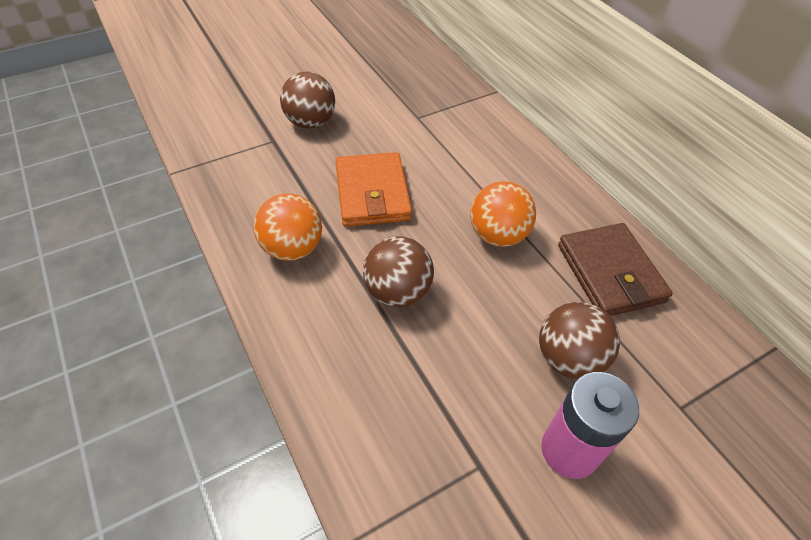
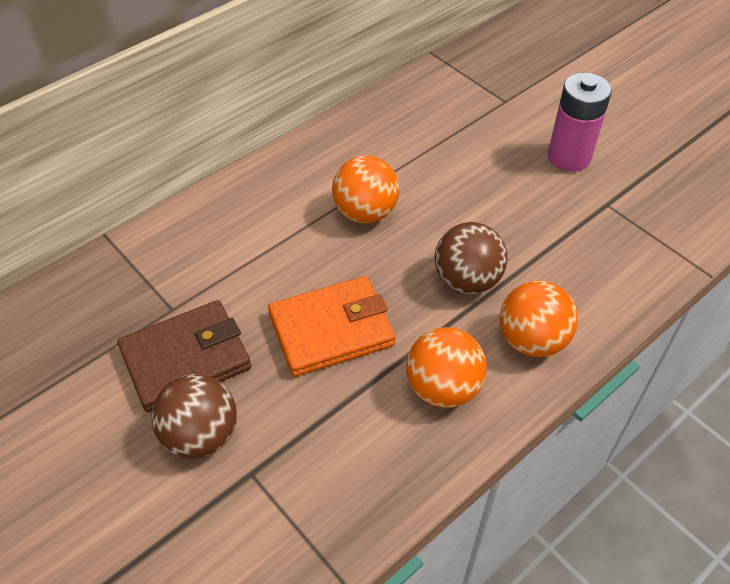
camera: 100 degrees left, 0 degrees up
brown ball [539,302,620,379] -> none
brown wallet [558,223,673,316] -> brown wallet moved to [117,300,251,412]
none -> orange ball [500,280,578,357]

